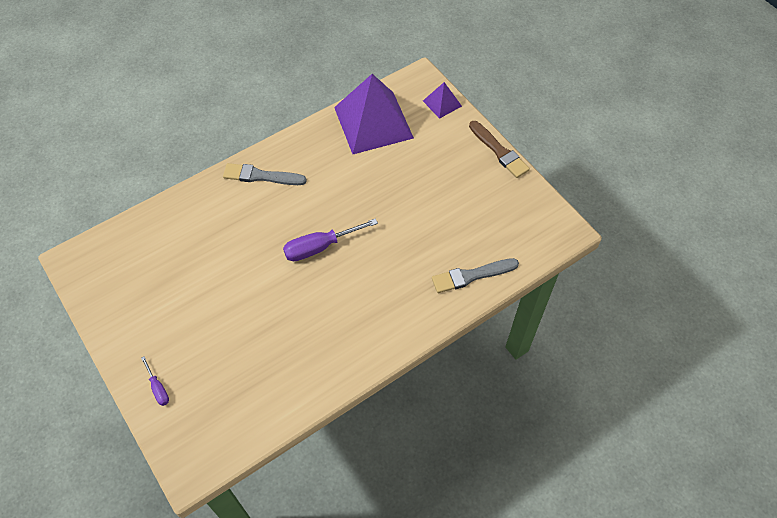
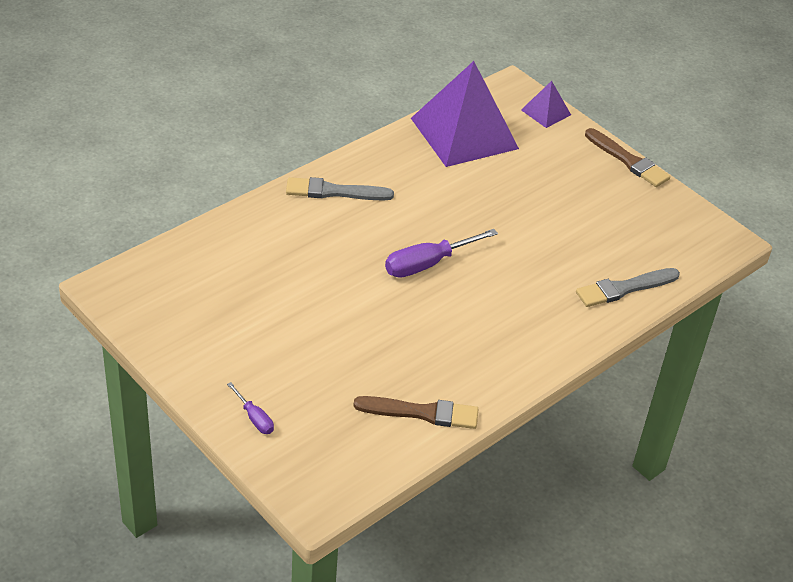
camera: 10 degrees left, 15 degrees down
none -> brown brush [353,396,479,429]

